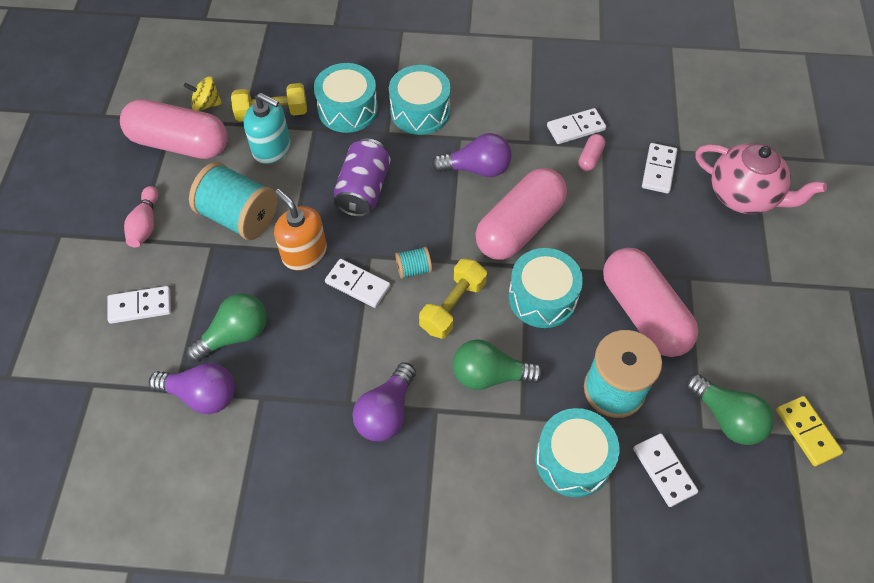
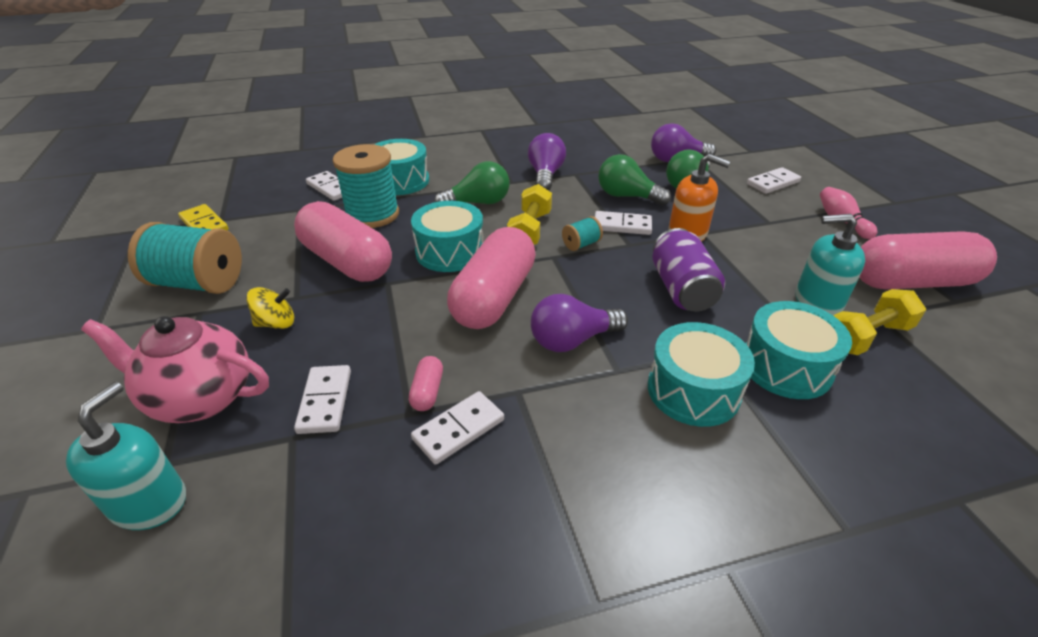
camera: 160 degrees right, 20 degrees down
yellow spinning top [184,76,222,111] -> yellow spinning top moved to [246,287,294,329]
turquoise spool [189,162,278,240] -> turquoise spool moved to [128,222,242,294]
green light bulb [686,373,774,445] -> green light bulb moved to [598,154,671,206]
none -> turquoise soap dispenser [66,382,186,530]

